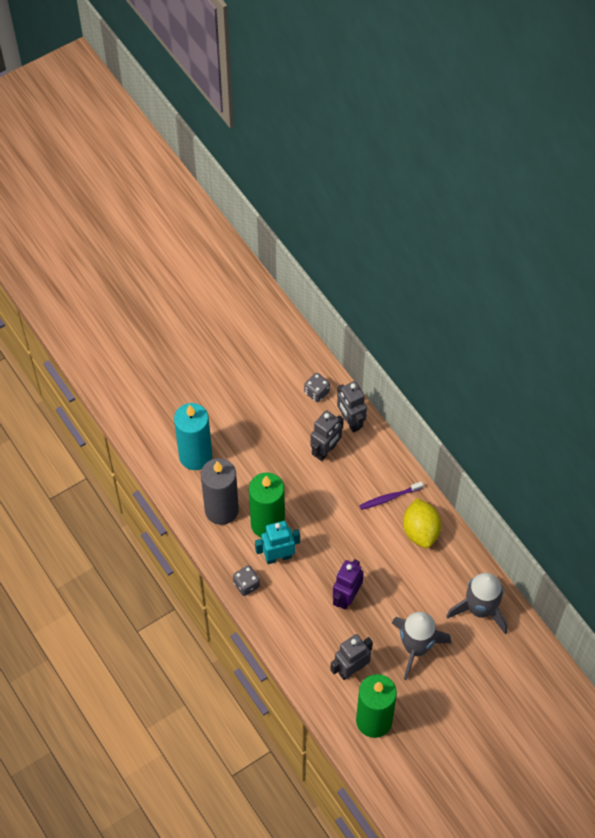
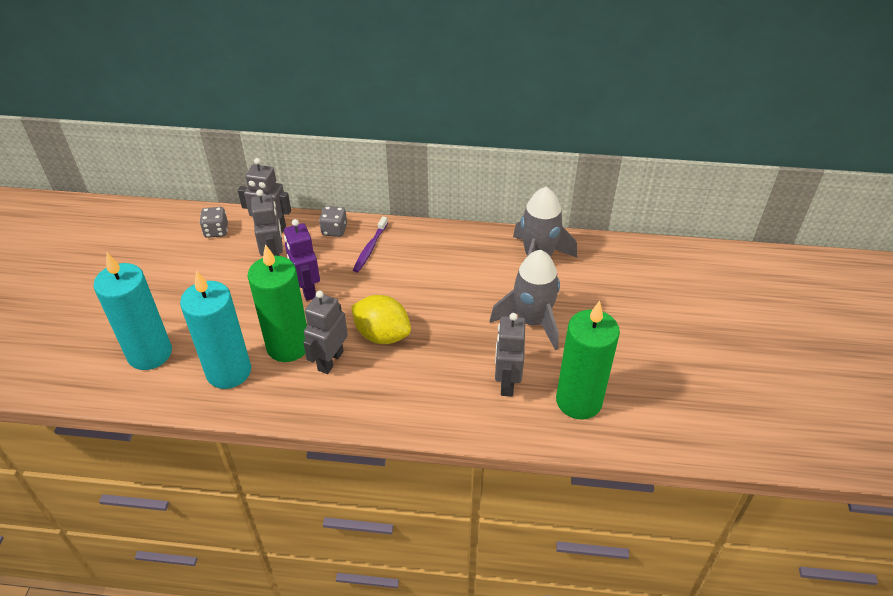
camera: 50 degrees left, 15 degrees down
grey candle [201,458,239,525] -> turquoise candle [180,270,251,389]
grey dice [233,565,260,596] -> grey dice moved to [319,206,347,237]
turquoise robot [255,521,300,564] -> grey robot [303,291,348,374]
purple robot [333,559,364,610] -> purple robot moved to [284,219,320,301]
yellow lemon [403,498,441,548] -> yellow lemon moved to [351,295,411,344]

